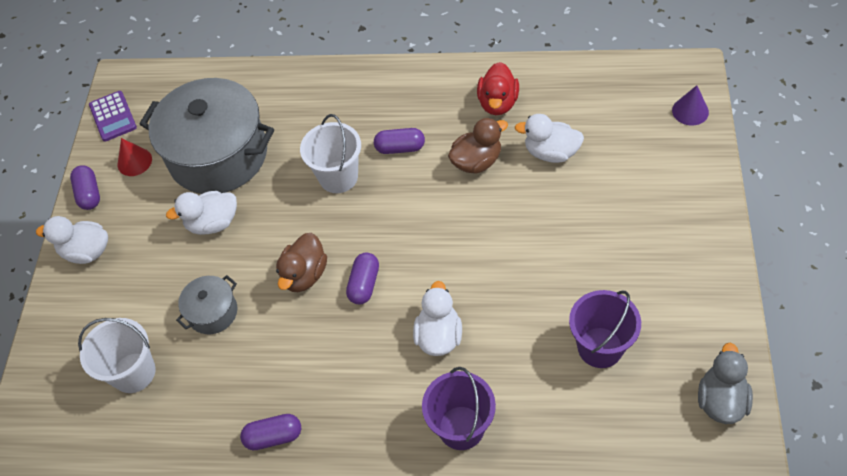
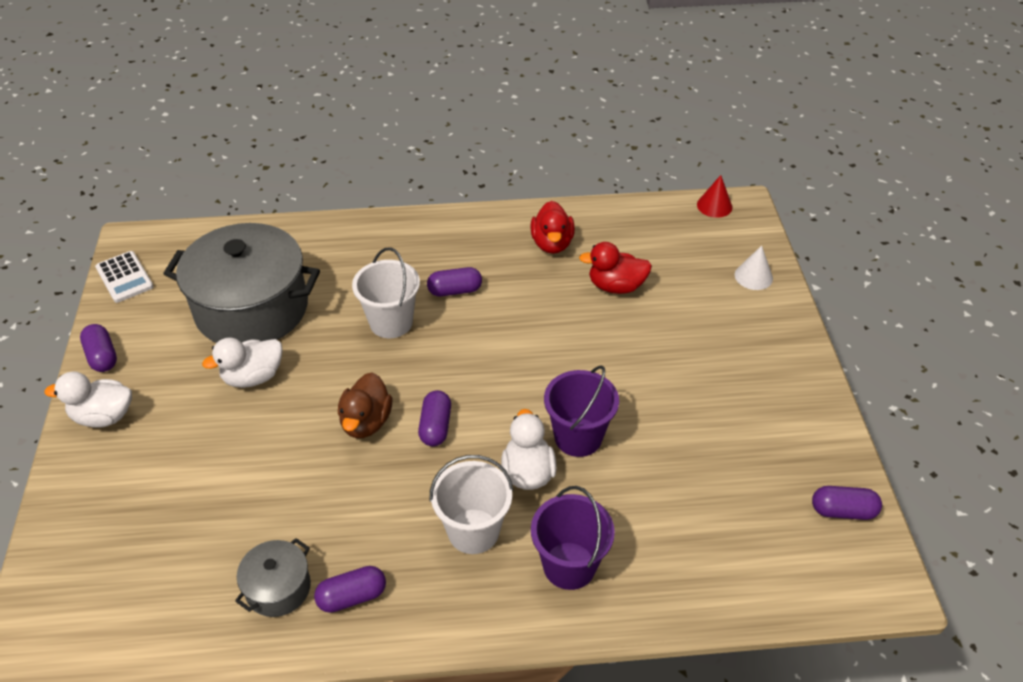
camera: 15 degrees left, 10 degrees down
white bucket [78,318,156,393] -> white bucket moved to [430,455,514,554]
purple calculator [89,91,137,142] -> white calculator [95,251,154,303]
red cone [118,138,152,176] -> red cone moved to [697,175,732,218]
grey pot [176,275,237,334] -> grey pot moved to [235,538,311,617]
brown duck [448,117,508,174] -> none
white duck [515,114,584,163] -> red duck [579,242,652,294]
purple bucket [569,290,641,368] -> purple bucket moved to [544,365,619,457]
purple cone [672,85,709,126] -> none
grey duck [698,343,753,424] -> purple capsule [812,486,882,520]
none -> white cone [735,245,773,290]

